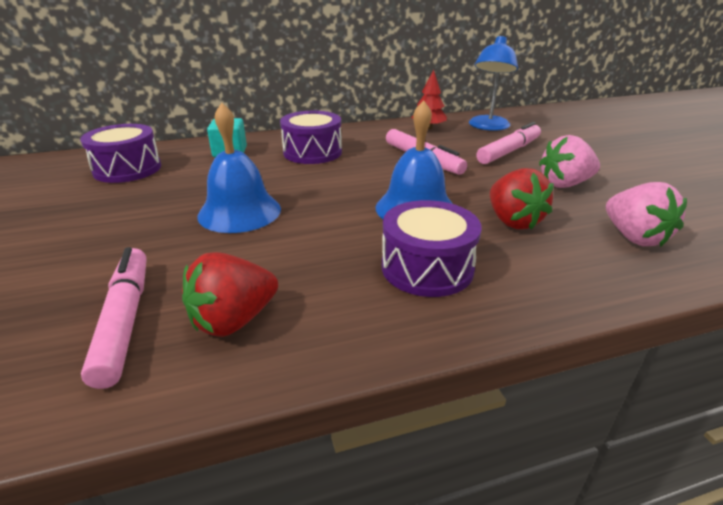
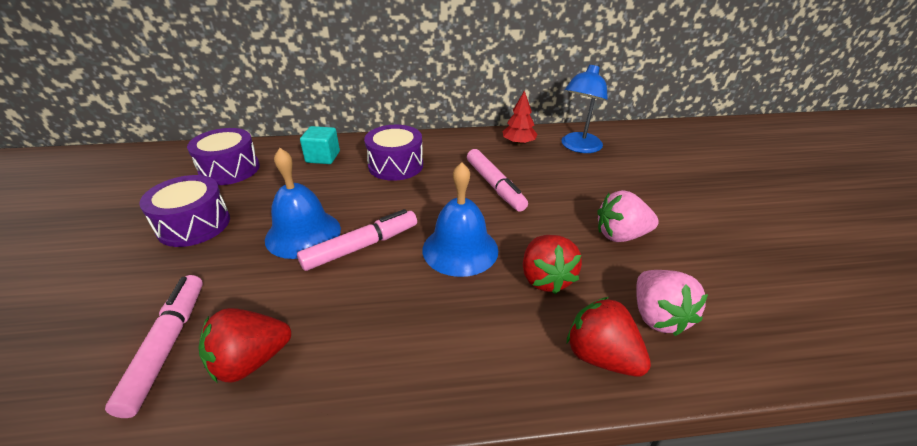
camera: 10 degrees right, 5 degrees up
purple drum [382,200,482,297] -> purple drum moved to [139,175,230,247]
pink marker [476,122,541,164] -> pink marker moved to [297,209,417,271]
none -> red strawberry [567,297,651,377]

